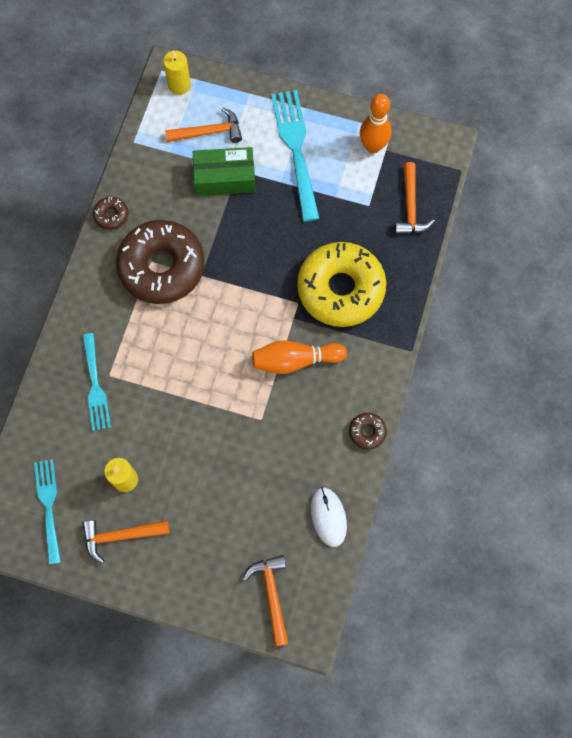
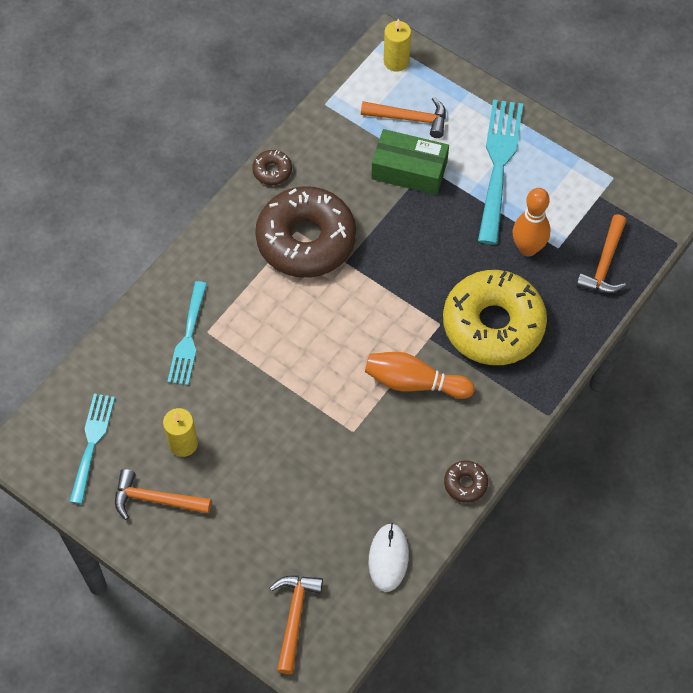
camera: 20 degrees right, 10 degrees down
orange bowling pin [360,94,392,153] -> orange bowling pin moved to [513,188,551,257]

